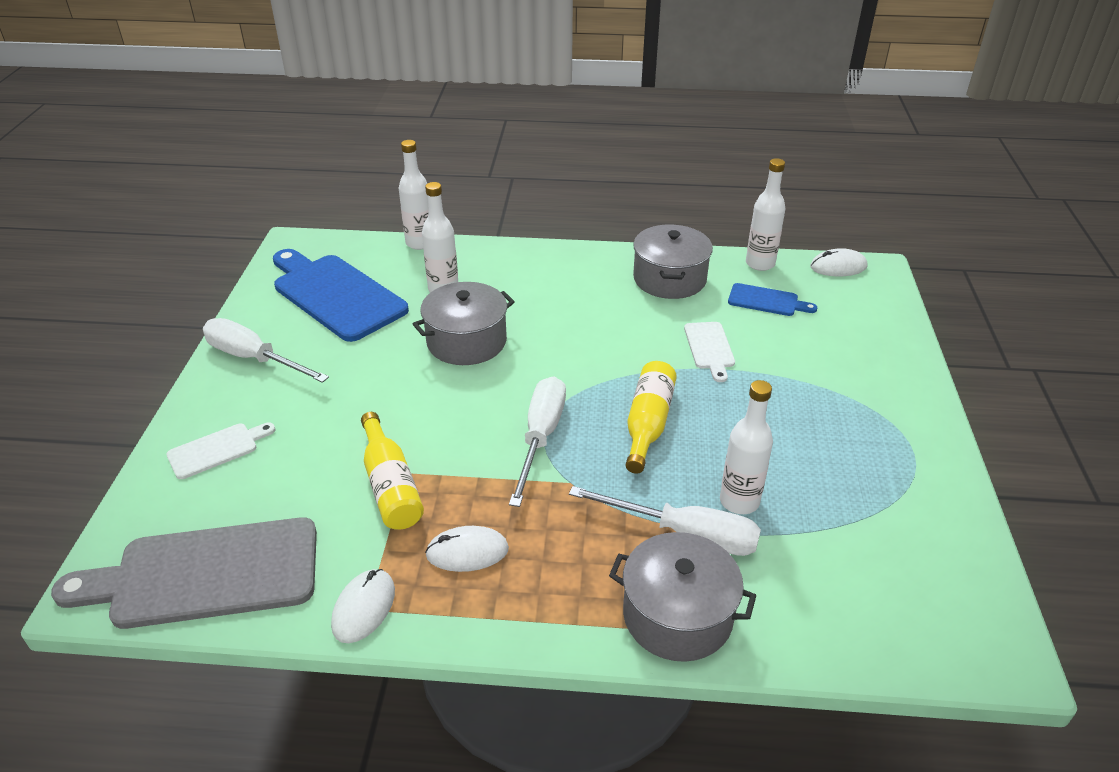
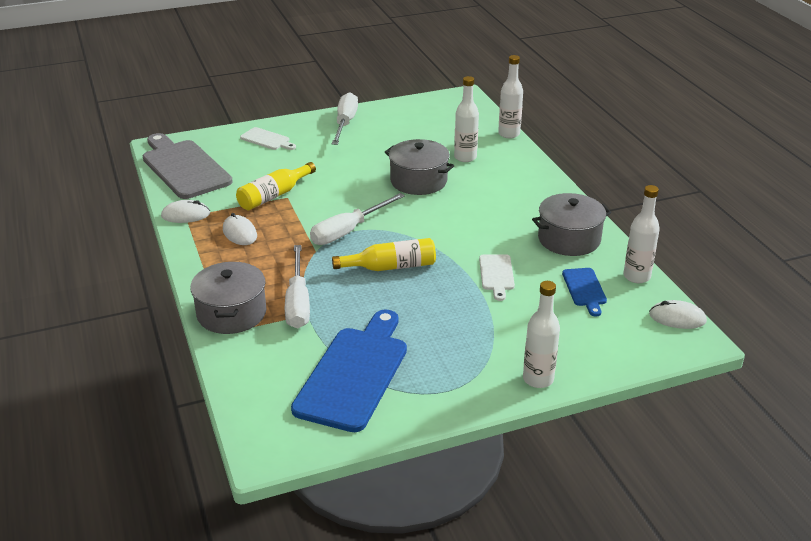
camera: 65 degrees right, 5 degrees down
blue cutting board [273,249,409,342] -> blue cutting board moved to [291,310,407,432]
white screwdriver [509,376,566,507] -> white screwdriver turned 150 degrees clockwise [310,193,405,245]
white cutting board [684,322,735,382] -> white cutting board turned 60 degrees counterclockwise [479,254,515,301]
white bottle [720,380,773,514] -> white bottle moved to [523,281,560,388]
white mouse [810,248,867,277] -> white mouse turned 45 degrees counterclockwise [649,300,707,329]

